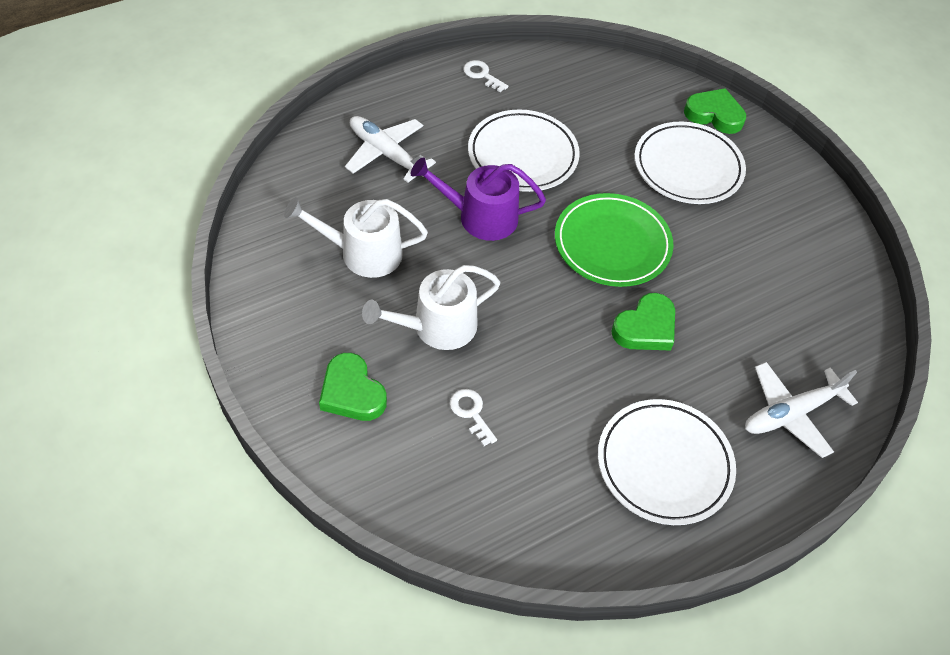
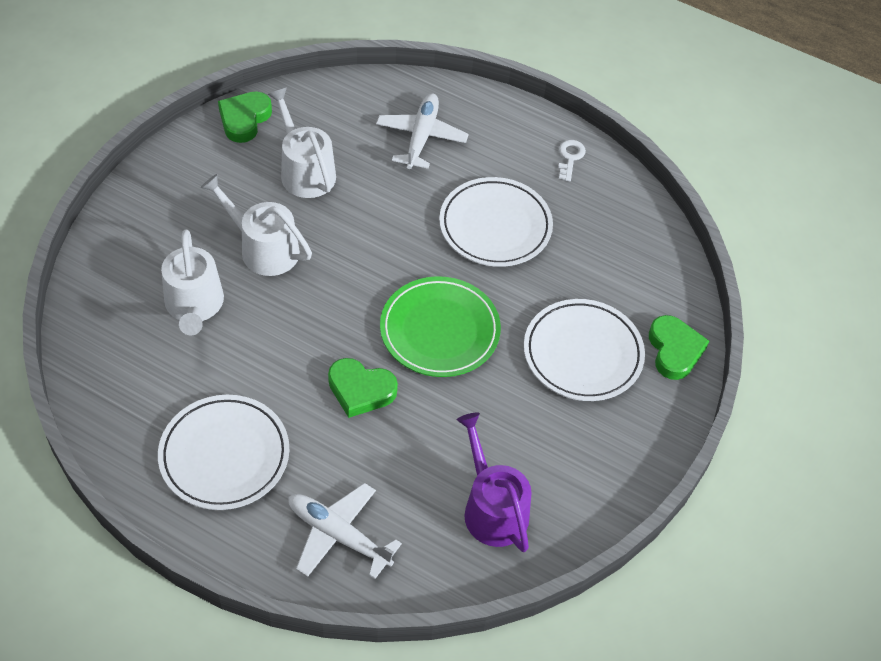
camera: 60 degrees right, 0 degrees up
green heart [319,353,387,421] -> green heart moved to [218,92,272,143]
purple watering can [411,157,546,241] -> purple watering can moved to [457,412,532,552]
white key [450,389,497,446] -> white watering can [161,229,224,335]

